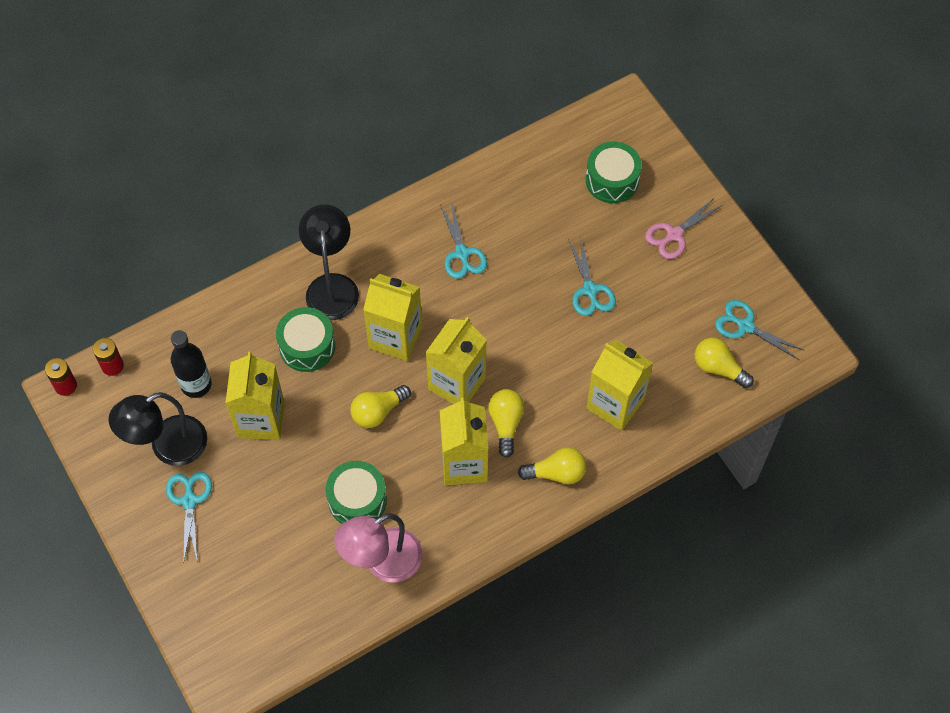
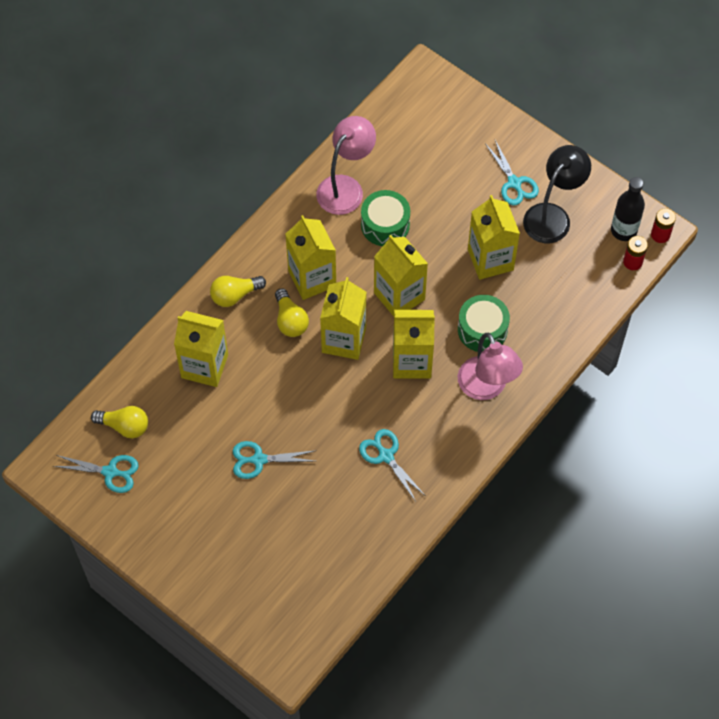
camera: 160 degrees right, 0 degrees up
black bottle [171,330,212,398] -> black bottle moved to [611,177,645,241]
black lamp [299,204,359,320] -> pink lamp [458,333,523,400]
yellow light bulb [350,385,411,428] -> yellow carton [374,235,428,316]
turquoise scissors [568,236,616,316] -> turquoise scissors turned 60 degrees counterclockwise [233,441,317,479]
green drum [586,141,642,203] -> none
pink scissors [645,197,723,259] -> none

